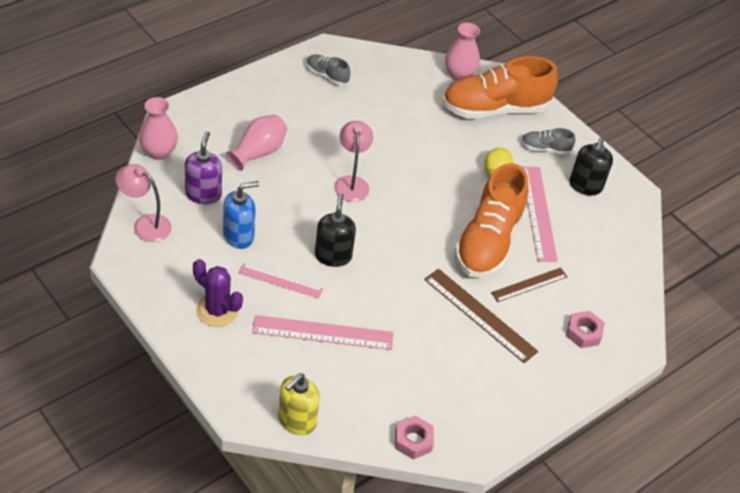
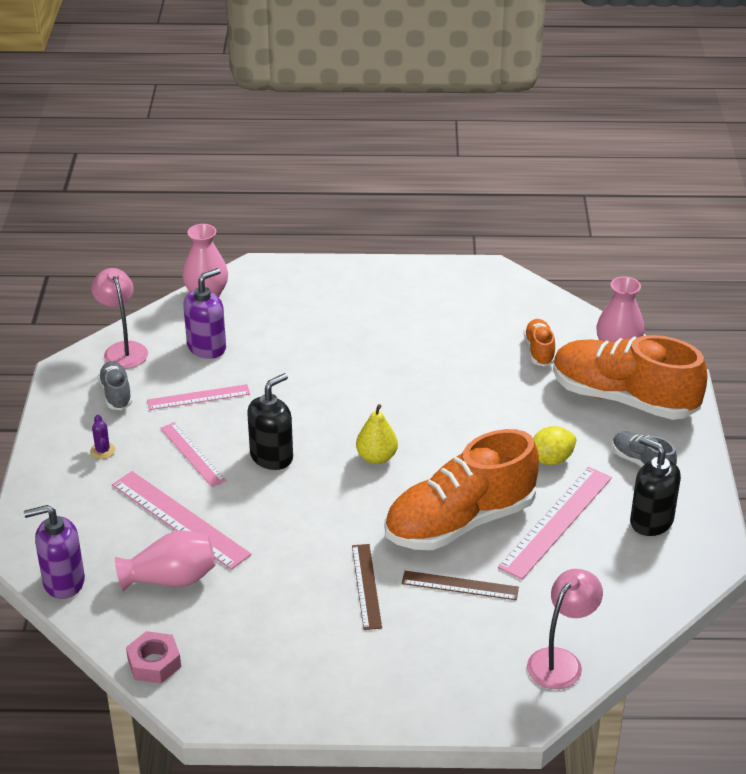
camera: 45 degrees right, 10 degrees down
purple cactus [193,259,243,327] -> purple cactus [90,415,115,459], size x0.49
blue soap dispenser [223,181,259,249] -> pink ruler [147,384,250,410]
pink vase [226,115,287,171] -> pink vase moved to [115,530,216,591]
yellow soap dispenser [278,374,320,435] -> purple soap dispenser [24,505,85,599]
grey shoe [307,54,350,85] -> grey shoe moved to [98,361,132,410]
pink lamp [334,121,373,202] -> pink lamp moved to [527,569,603,689]
brown ruler [424,269,538,363] -> brown ruler [352,544,382,630], size x0.63
pink nut [566,311,605,348] -> none
black soap dispenser [569,137,613,195] -> black soap dispenser turned 75 degrees clockwise [630,437,681,536]
none -> yellow pear [356,404,398,464]
none -> orange shoe [524,319,555,367]

